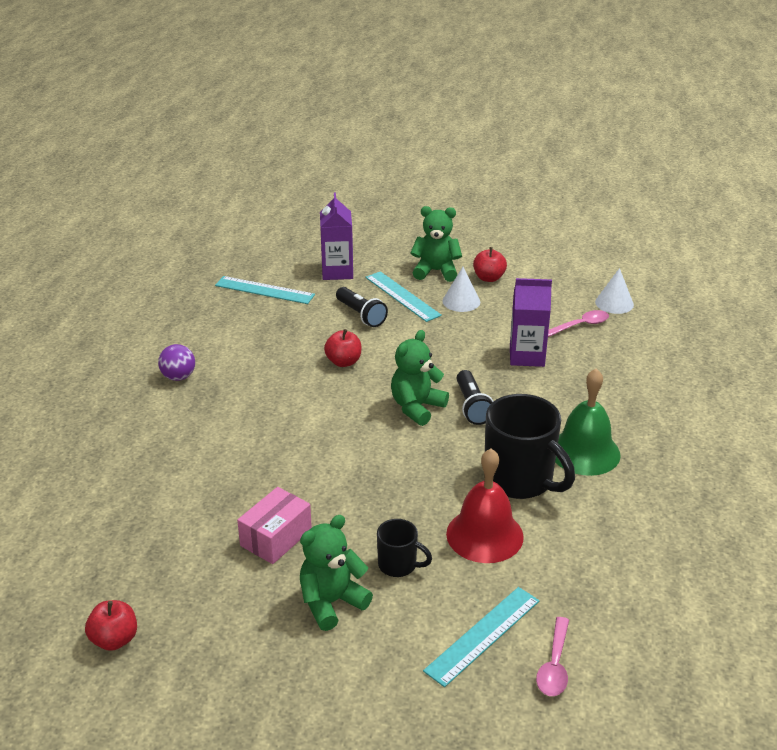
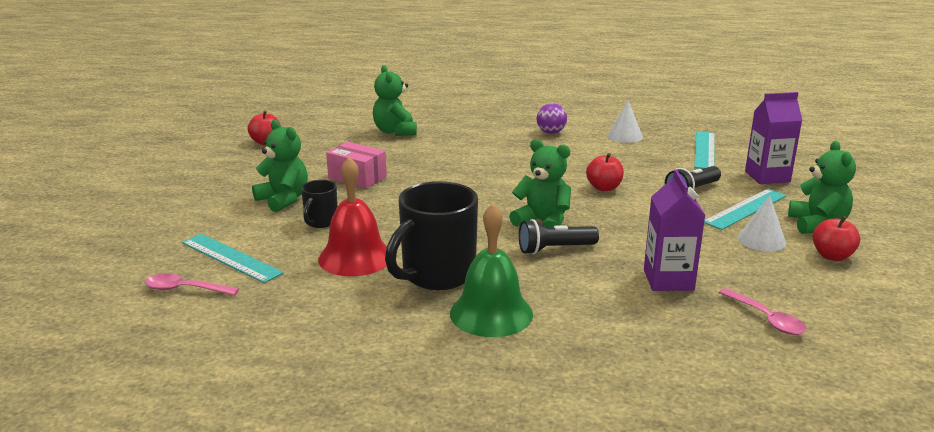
camera: 85 degrees right, 10 degrees down
white cone [595,268,634,314] -> white cone moved to [607,100,643,143]
none -> green teddy bear [373,65,417,136]

